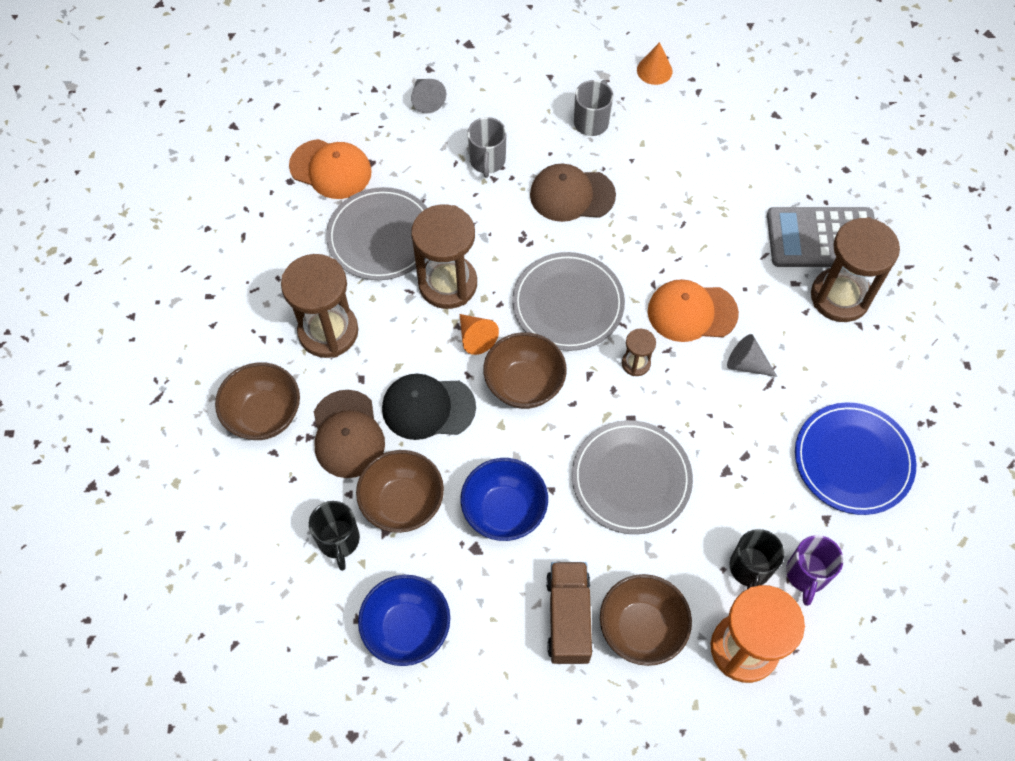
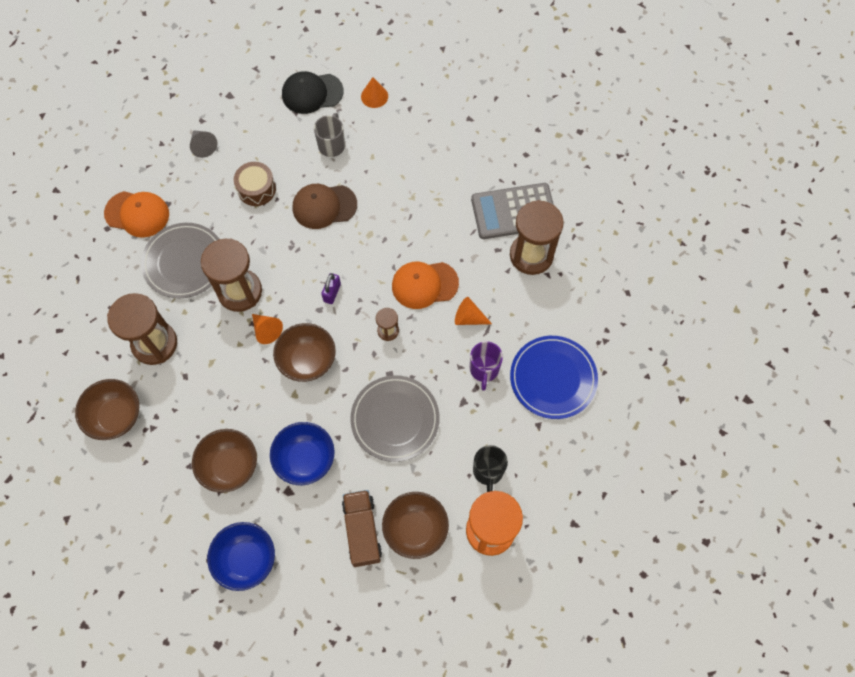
camera: 10 degrees left, 5 degrees up
black mug [309,501,360,571] -> none
brown cap [314,390,385,478] -> none
black cap [382,374,476,440] -> black cap moved to [282,71,344,114]
grey mug [467,117,507,178] -> brown drum [234,162,276,206]
grey plate [512,252,625,351] -> purple padlock [321,273,341,304]
grey cone [727,334,777,377] -> orange cone [455,297,492,325]
purple mug [786,535,843,606] -> purple mug moved to [470,341,503,391]

